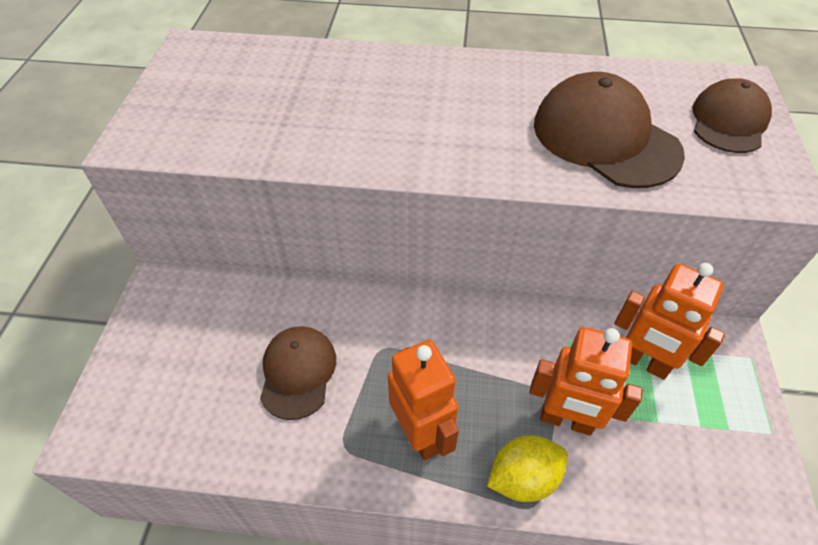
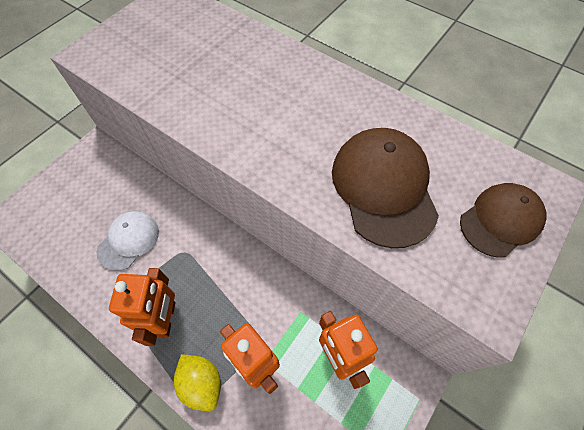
camera: 30 degrees right, 10 degrees up
brown cap [260,326,336,420] -> white cap [97,211,159,271]
yellow lemon [487,435,568,502] -> yellow lemon turned 45 degrees clockwise [174,354,221,411]

